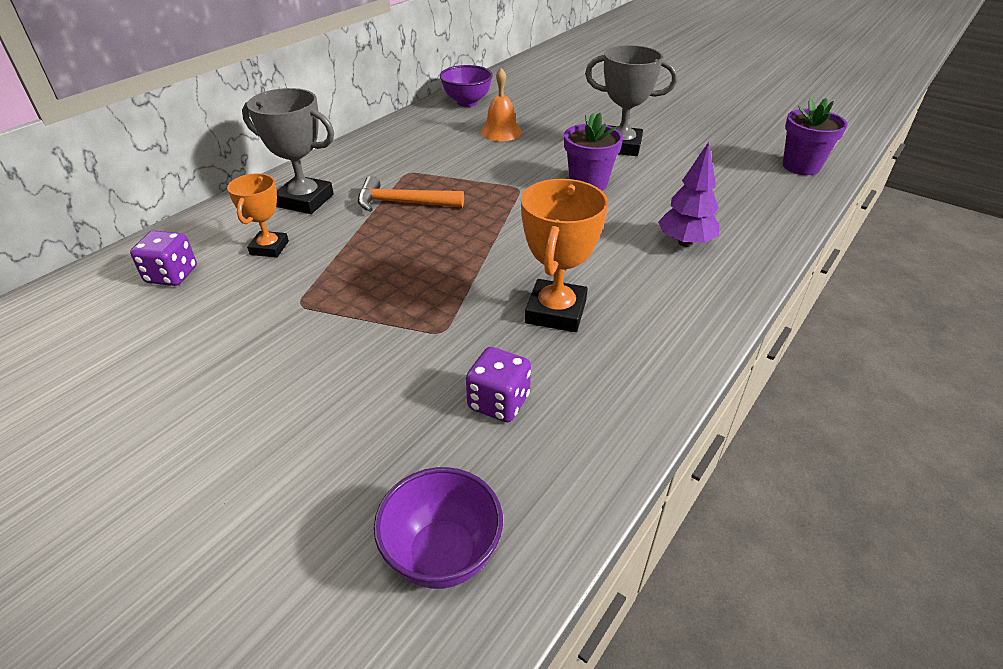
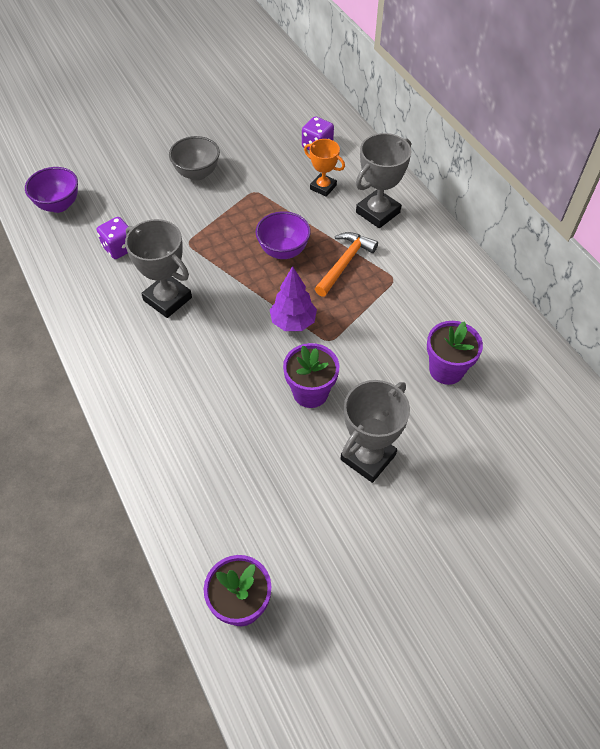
camera: 115 degrees right, 15 degrees up
purple bowl [440,65,493,107] -> purple bowl moved to [256,211,311,259]
orange bell [481,68,522,141] -> purple flower pot [427,321,483,385]
orange trophy [521,179,608,332] -> grey trophy [125,219,192,318]
purple tree [658,142,719,247] -> purple tree moved to [270,266,317,331]
none -> grey bowl [169,136,220,181]

